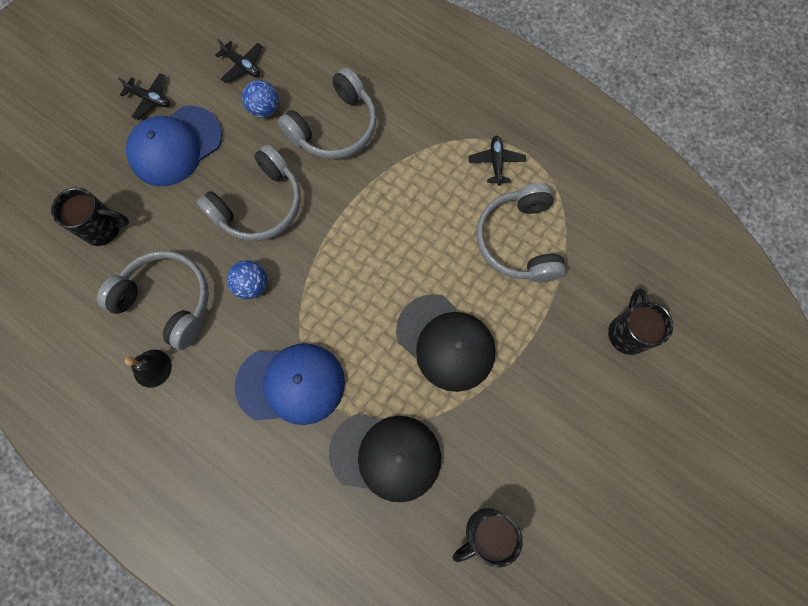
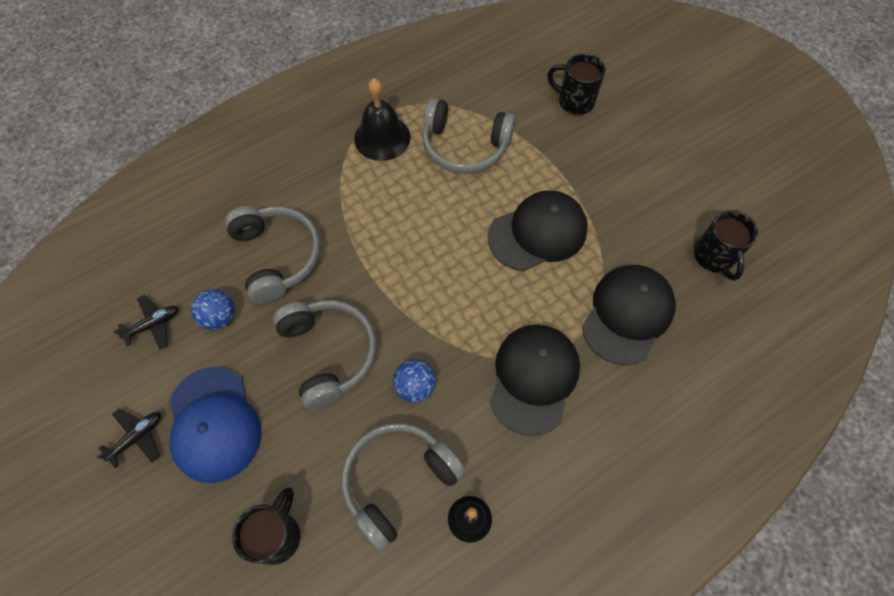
camera: 70 degrees left, 10 degrees down
blue cap [234,343,345,425] -> black cap [490,325,580,436]
black plane [468,136,526,185] -> black bell [354,78,411,161]

